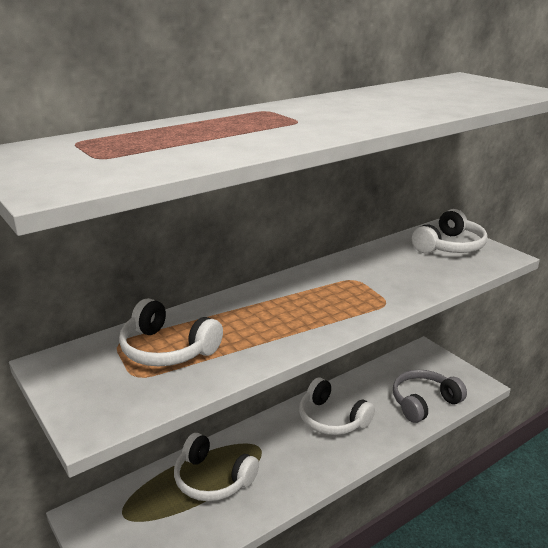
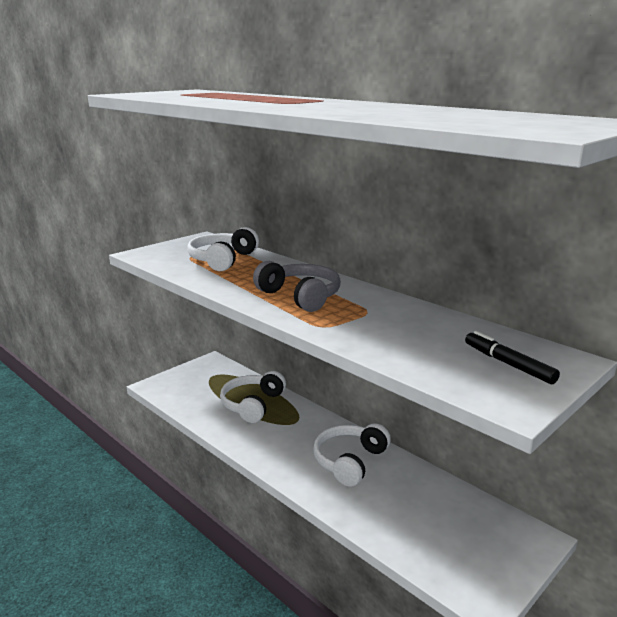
camera: 80 degrees right, 5 degrees down
grey headphones [393,370,467,423] -> grey headphones moved to [253,261,341,312]
white headphones [412,209,487,254] -> black marker [465,331,560,384]

